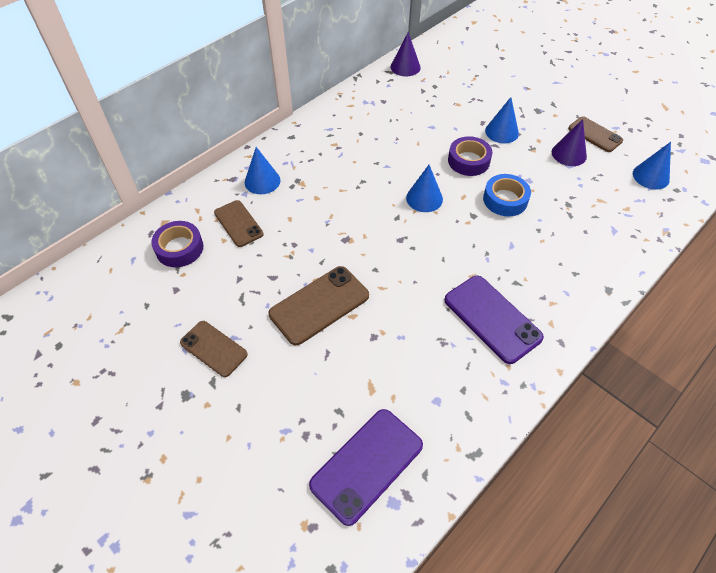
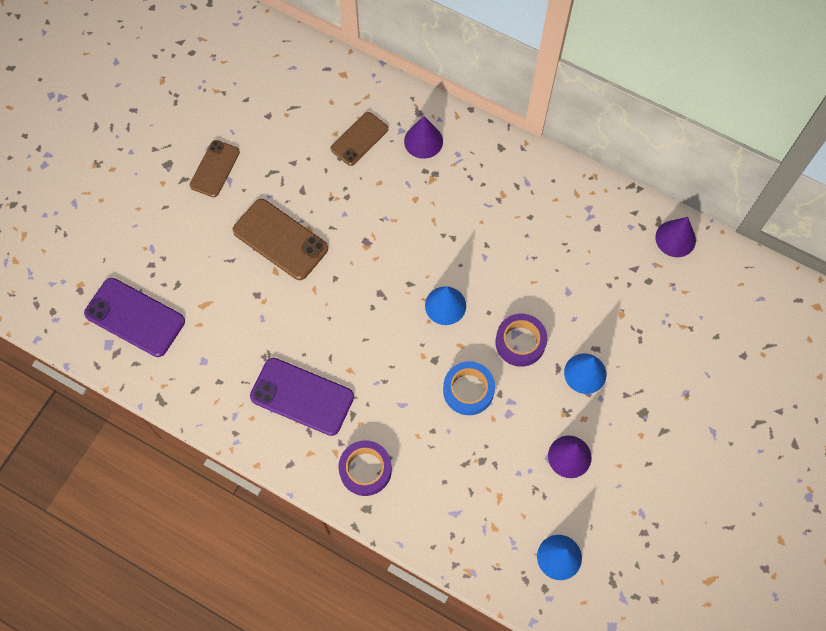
camera: 75 degrees right, 15 degrees up
purple tape [151,221,203,267] -> purple tape moved to [338,440,392,496]
blue cone [245,147,281,194] -> purple cone [404,116,443,159]
purple phone [444,275,544,364] -> purple phone turned 75 degrees clockwise [250,358,354,436]
brown phone [568,117,623,152] -> none

